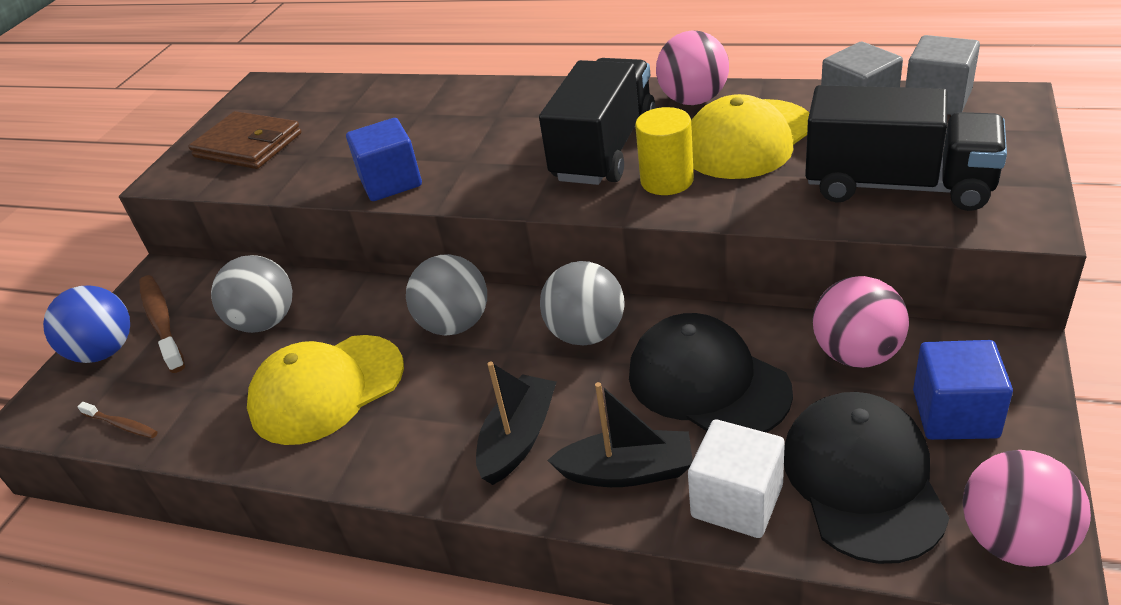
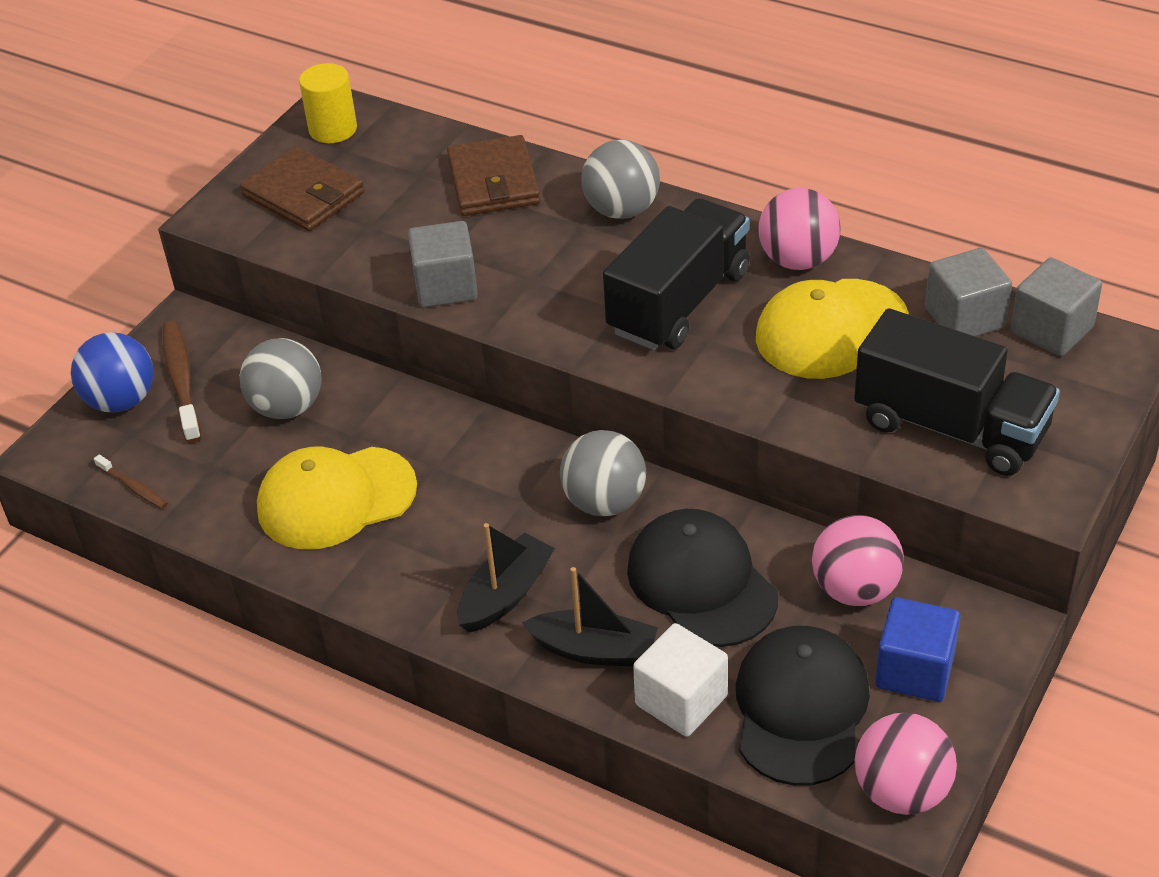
camera: 10 degrees right, 5 degrees up
blue cube [346,118,422,201] -> grey cube [408,221,478,308]
grey ball [406,254,487,335] -> grey ball moved to [581,140,660,219]
yellow cylinder [635,107,694,195] -> yellow cylinder moved to [299,63,357,143]
none -> brown wallet [447,135,540,216]

